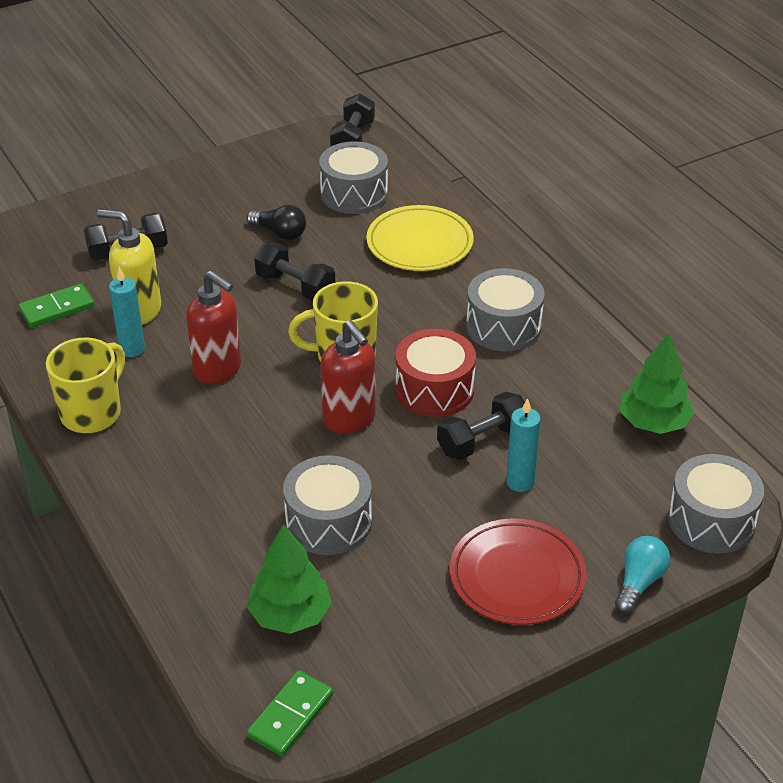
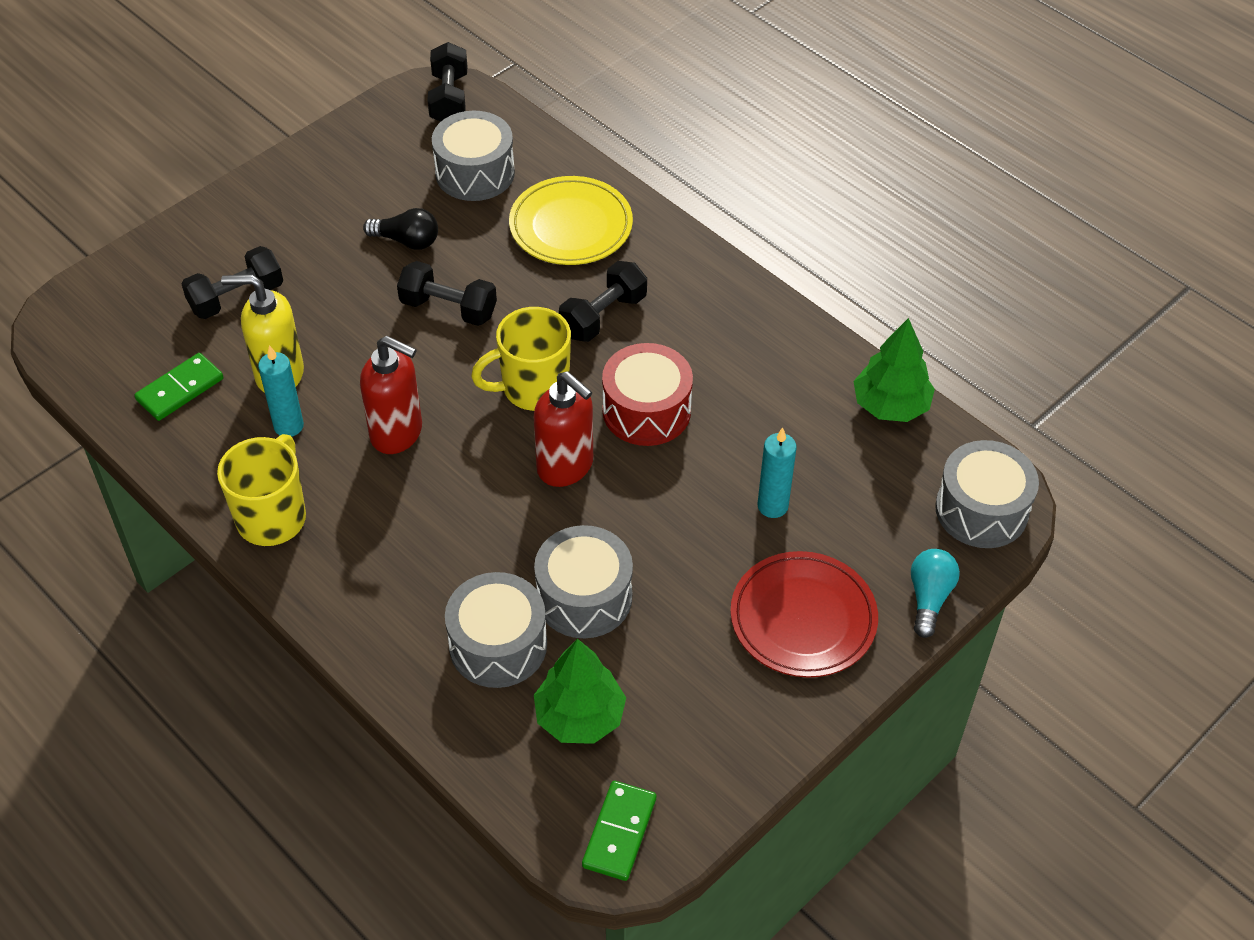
camera: 15 degrees left, 10 degrees up
black dumbbell [437,392,525,460] -> black dumbbell moved to [559,261,647,342]
grey drum [466,268,545,351] -> grey drum moved to [445,572,547,688]

